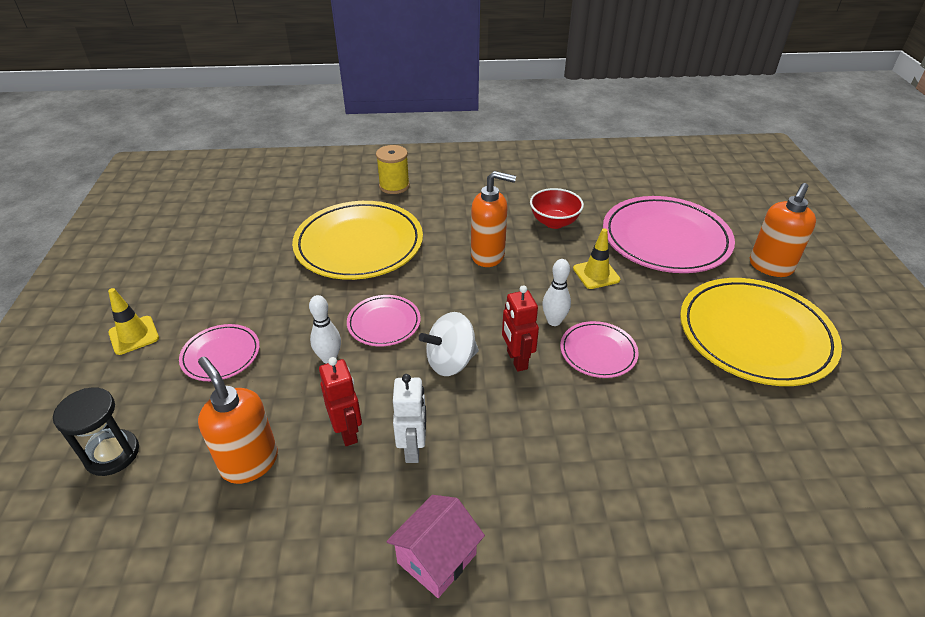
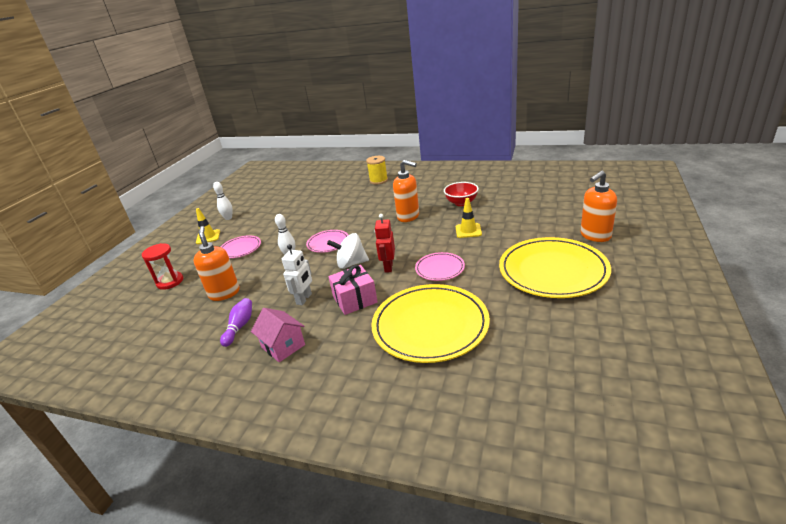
camera: 25 degrees right, 10 degrees down
black hourglass [53,387,139,476] -> red hourglass [142,243,183,290]
yellow plate [292,201,423,280] -> yellow plate moved to [371,284,490,363]
red robot [319,357,362,446] -> none
pink house [387,495,485,598] -> pink house turned 75 degrees clockwise [251,308,305,362]
white bowling pin [542,259,571,326] -> white bowling pin moved to [213,182,233,220]
pink plate [603,196,735,273] -> none
none -> purple bowling pin [220,298,252,347]
none -> pink gift [328,265,378,315]

